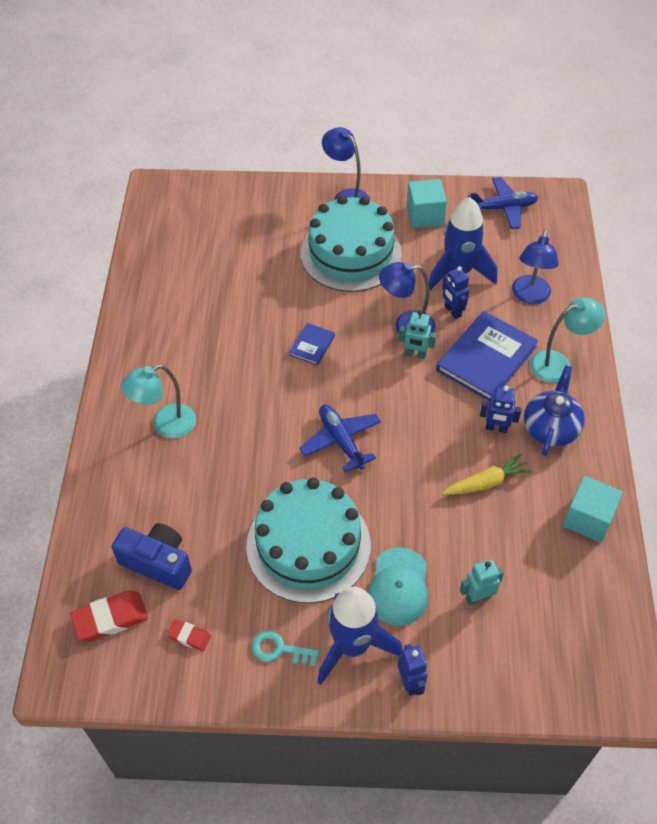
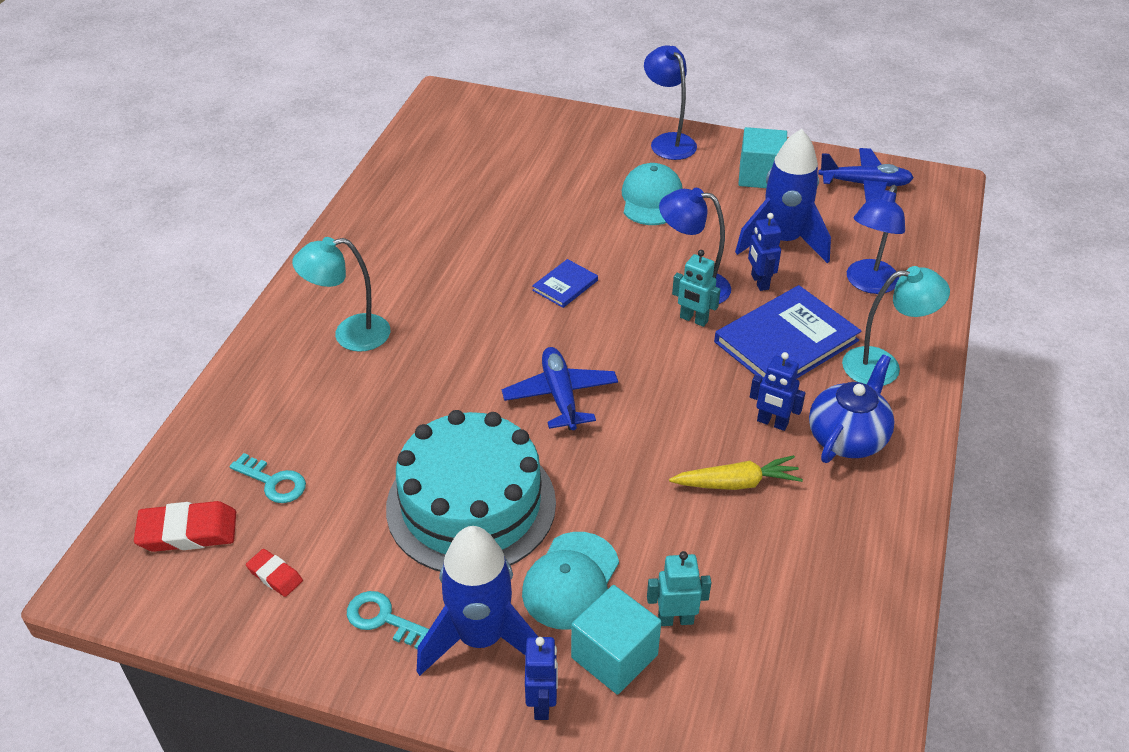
camera: 15 degrees right, 10 degrees down
blue camera [111,523,192,590] -> turquoise key [230,453,306,503]
turquoise cake [300,195,402,292] -> turquoise cap [622,163,683,225]
turquoise cube [563,476,623,543] -> turquoise cube moved to [571,585,661,695]

